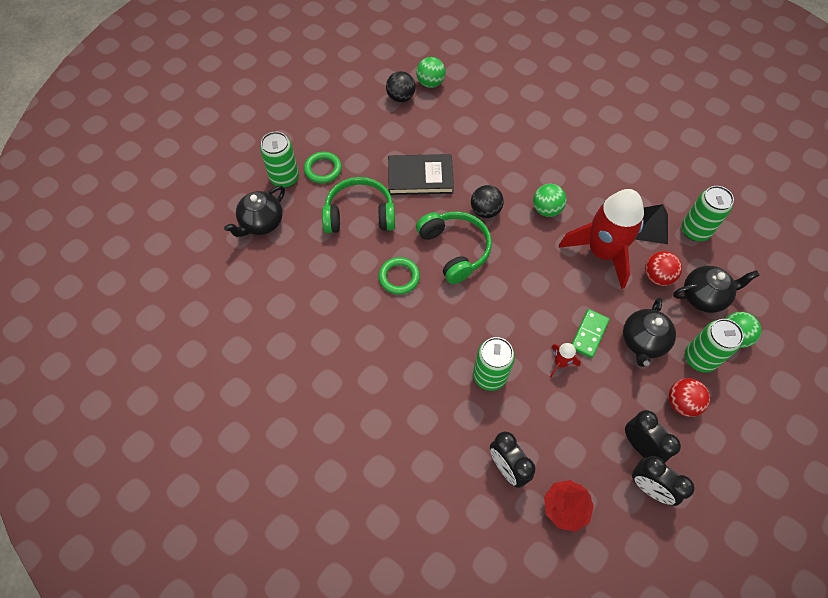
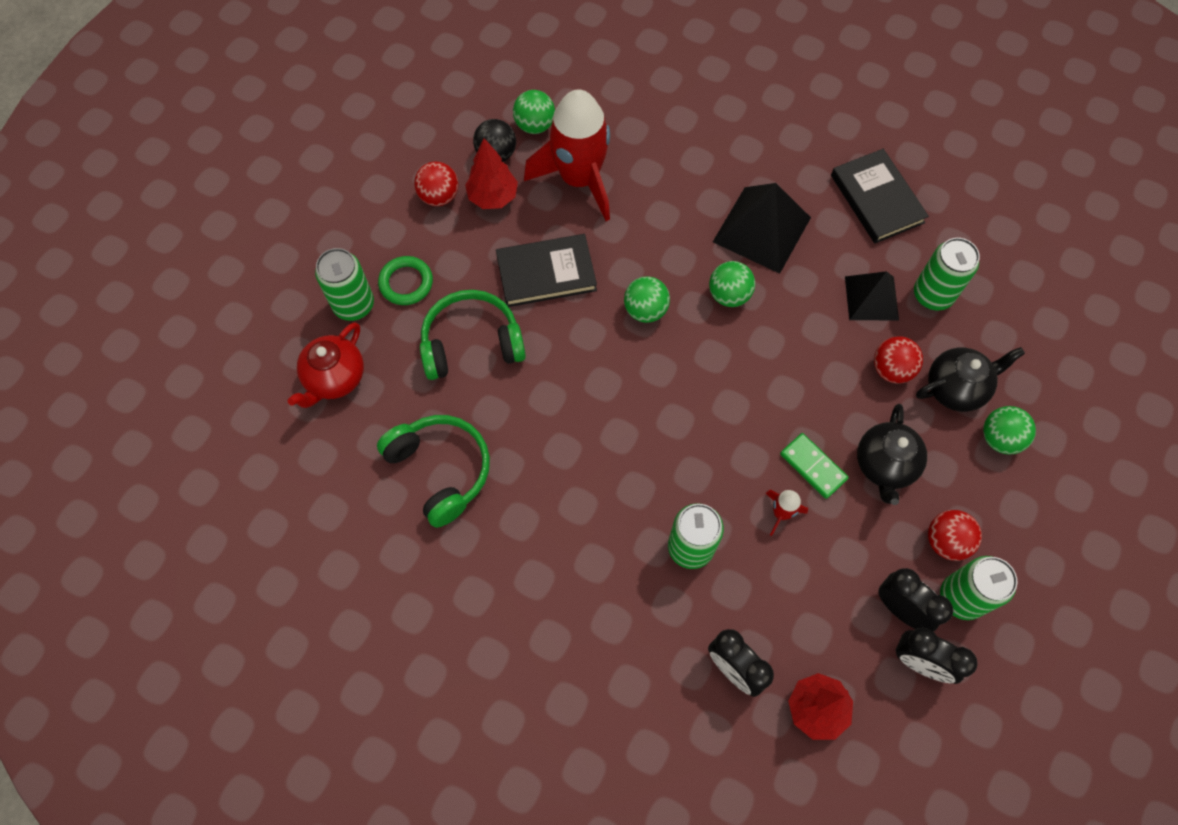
camera: 10 degrees left, 5 degrees up
black teapot [224,186,285,237] -> red teapot [288,322,364,408]
green ring [378,257,420,295] -> none
green headphones [416,211,492,284] -> green headphones moved to [377,415,490,528]
black ball [471,185,504,218] -> green ball [624,276,670,323]
red rocket [559,189,644,289] -> red rocket moved to [524,89,610,221]
green domino [572,309,610,358] -> green domino turned 60 degrees counterclockwise [780,433,848,499]
green can [685,319,744,373] -> green can moved to [940,556,1017,620]
none -> red ball [414,162,459,206]
none -> red tree [465,138,518,209]
none -> black pyramid [713,183,811,274]
none -> black book [831,149,929,243]

